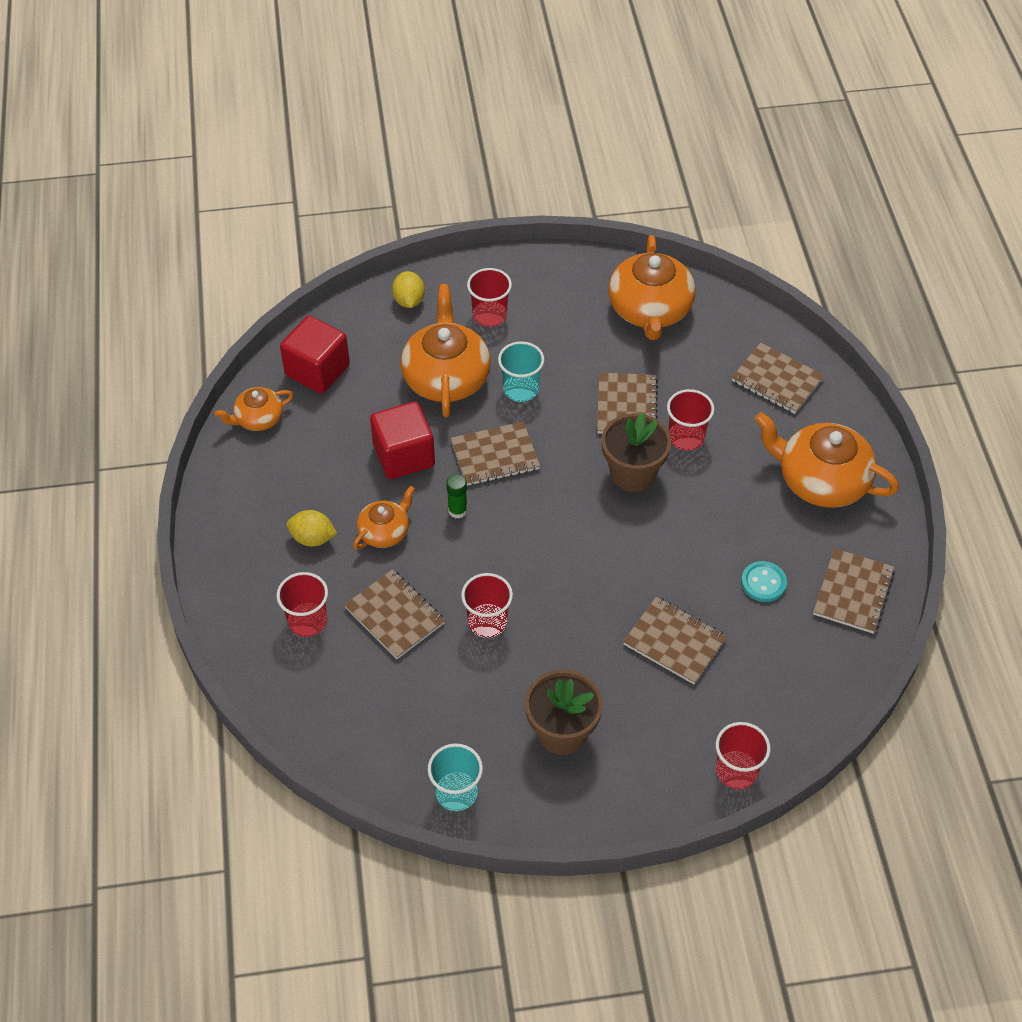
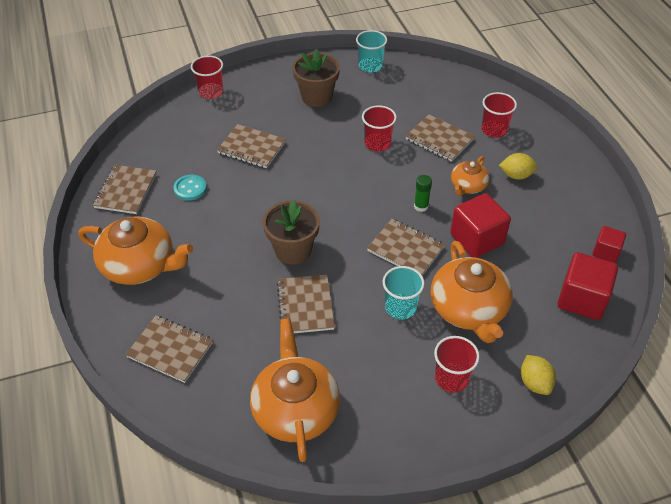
camera: 170 degrees right, 5 degrees down
orange teapot [215,387,294,431] -> red cube [593,226,626,263]
brown notebook [451,421,540,486] -> brown notebook turned 60 degrees clockwise [367,219,445,275]
red cup [667,389,714,451] -> none

